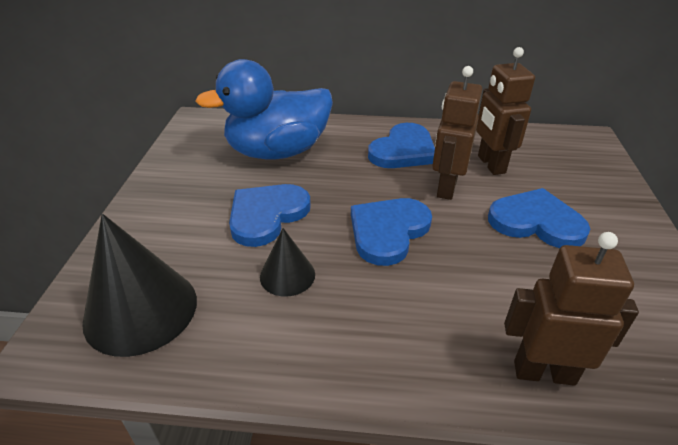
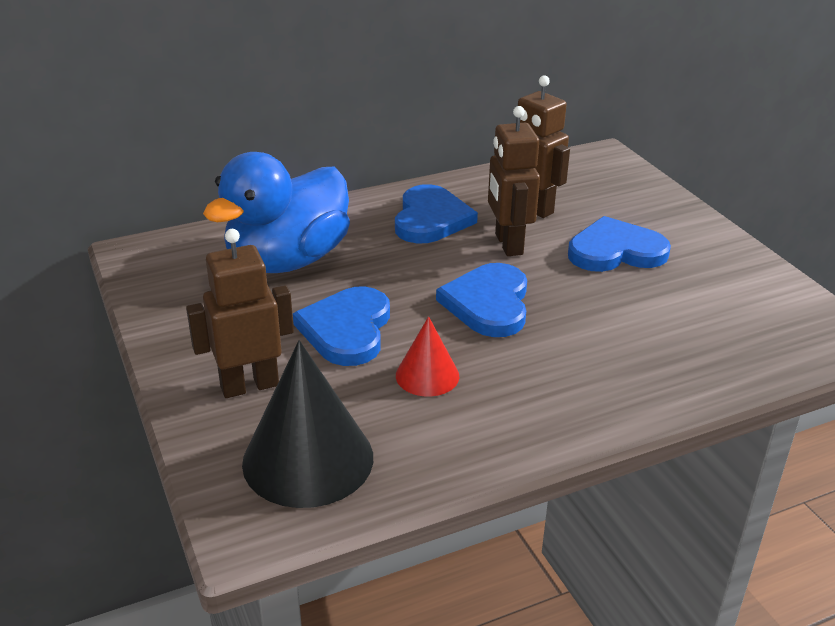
camera: 30 degrees left, 5 degrees down
black cone [260,228,315,297] -> red cone [396,316,459,397]
brown robot [504,232,639,386] -> brown robot moved to [186,229,294,398]

